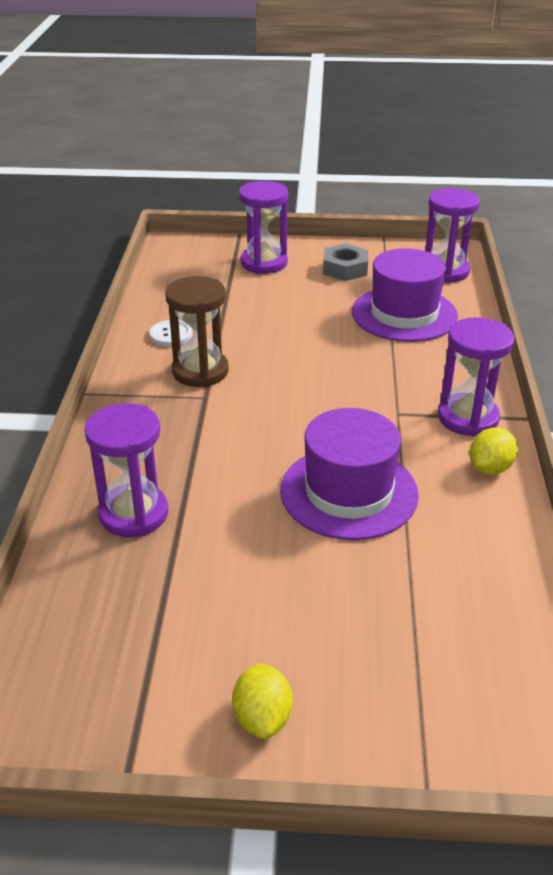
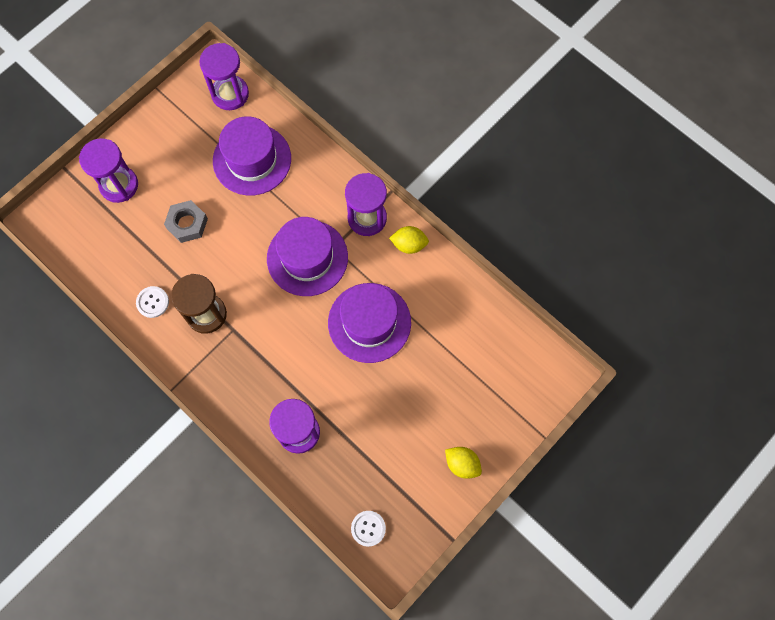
camera: 50 degrees left, 35 degrees up
grey nut [323,244,368,281] -> grey nut moved to [164,200,208,243]
yellow lemon [469,427,518,475] -> yellow lemon turned 75 degrees counterclockwise [389,226,429,254]
none -> purple hat [267,217,348,296]
none -> white button [351,511,386,547]

